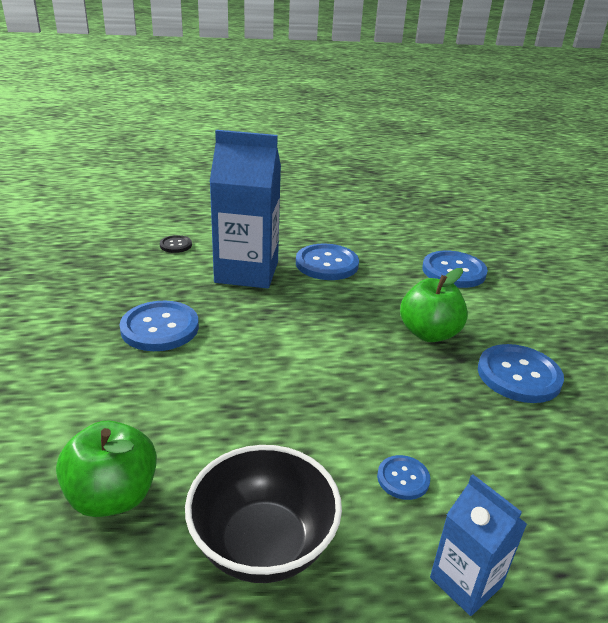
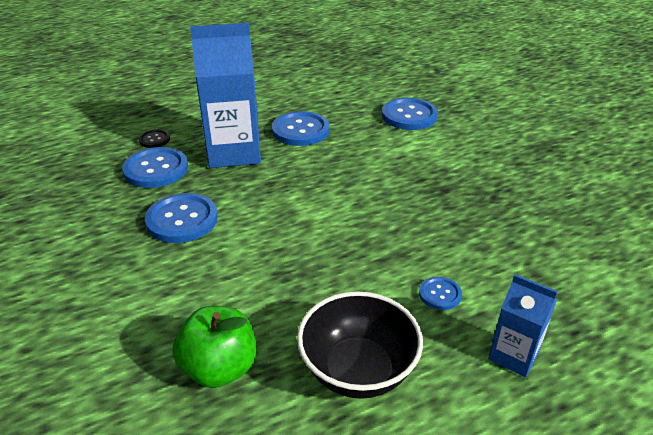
camera: 15 degrees left, 5 degrees up
green apple [400,268,468,342] -> none
blue button [478,344,564,403] -> blue button moved to [122,147,188,188]

